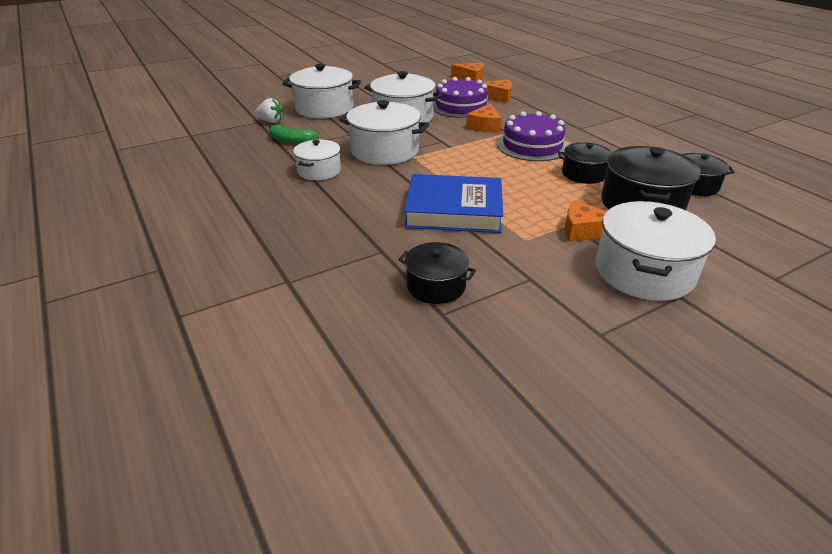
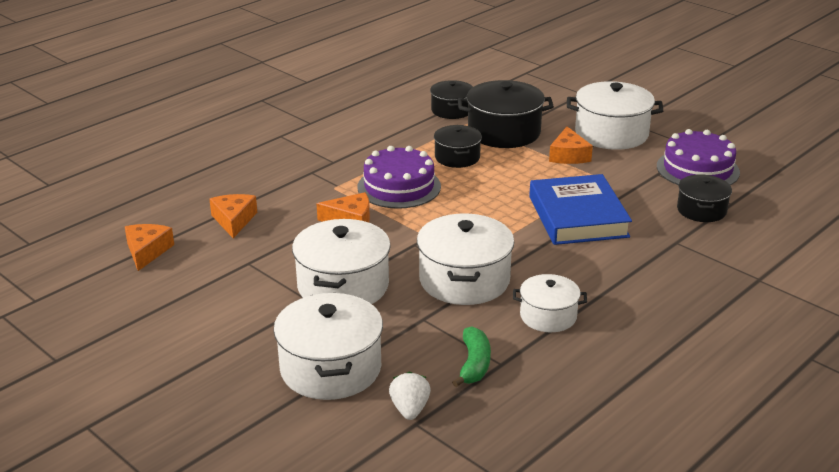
camera: 105 degrees left, 5 degrees down
purple cake [433,77,490,118] -> purple cake moved to [657,129,740,185]

